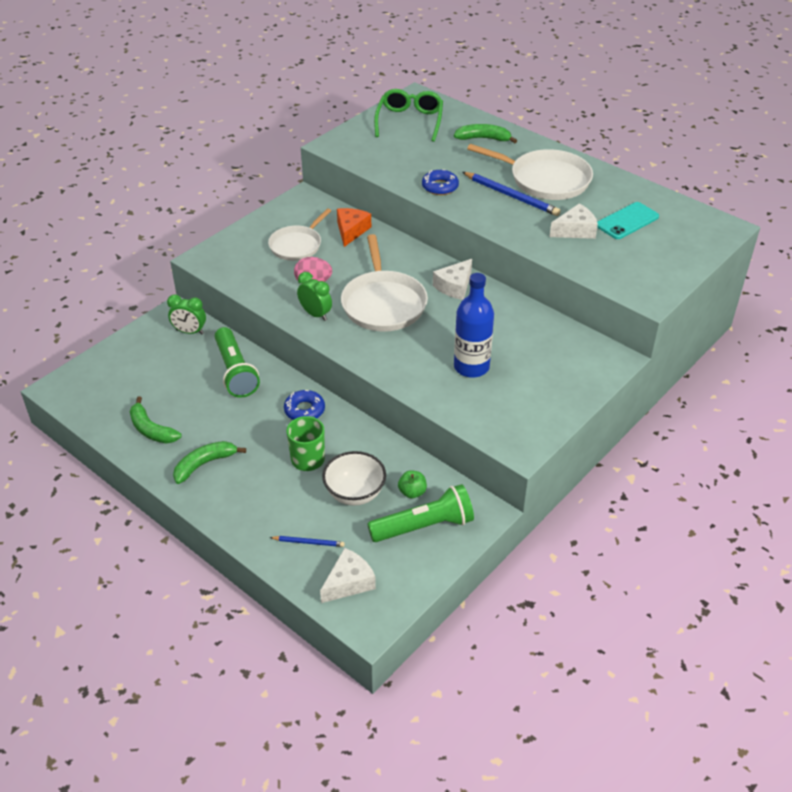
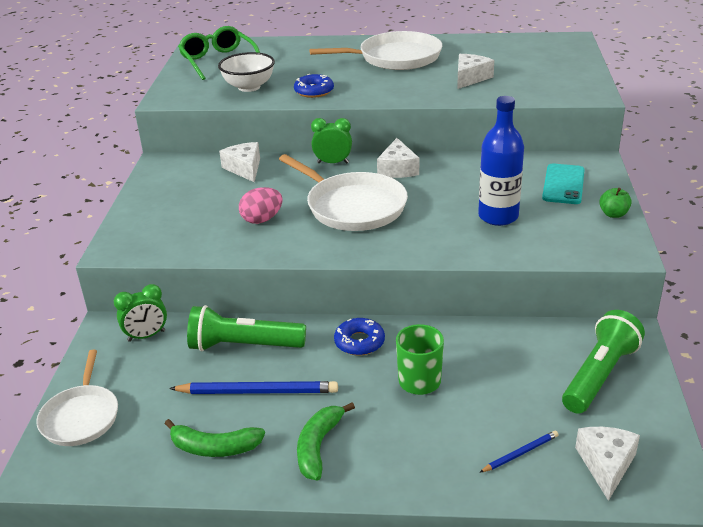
camera: 35 degrees left, 10 degrees down
green flashlight [215,327,260,398] -> green flashlight turned 150 degrees clockwise [187,305,306,351]
white pan [268,209,331,261] -> white pan moved to [36,350,118,446]
green clock [297,272,332,321] -> green clock moved to [311,118,352,163]
white bowl [322,451,386,506] -> white bowl moved to [218,52,275,92]
orange cheese [337,208,371,247] -> white cheese [219,142,260,182]
green apple [398,470,427,498] -> green apple moved to [599,188,631,218]
green banana [454,124,517,143] -> none
blue pencil [462,172,561,216] -> blue pencil moved to [169,381,338,394]
turquoise phone [597,202,659,239] -> turquoise phone moved to [542,163,585,204]

